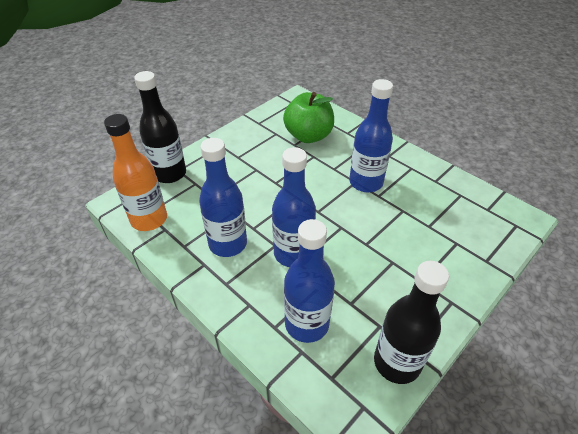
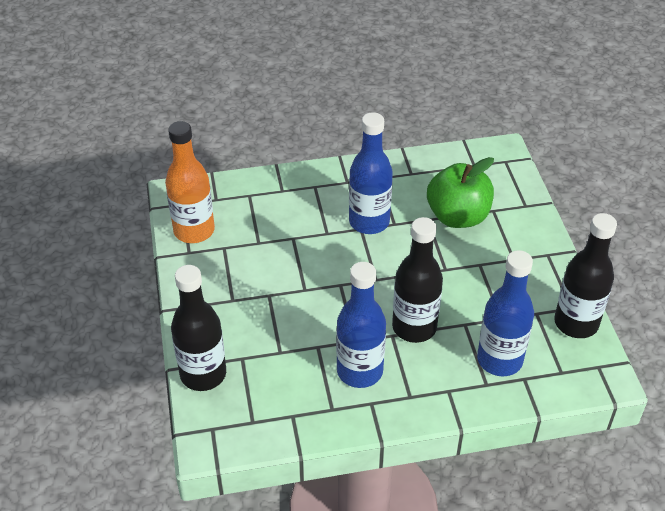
camera: 55 degrees left, 0 degrees up
orange bottle [104,114,167,231] -> orange bottle moved to [165,121,215,243]
blue bottle [272,147,316,267] -> black bottle [392,217,443,343]
green apple [283,92,334,143] -> green apple moved to [427,157,494,228]

